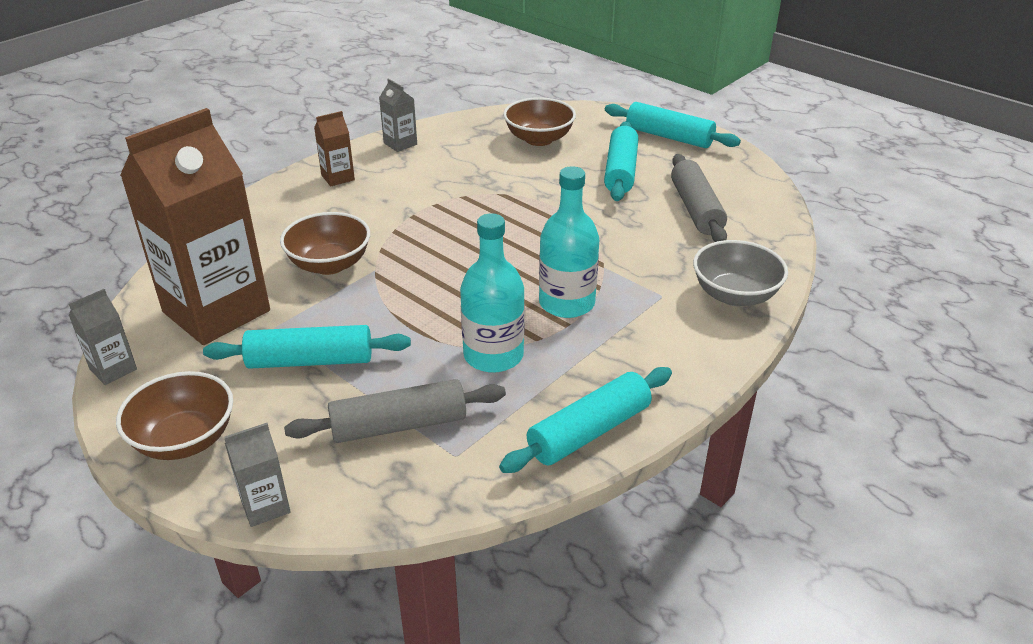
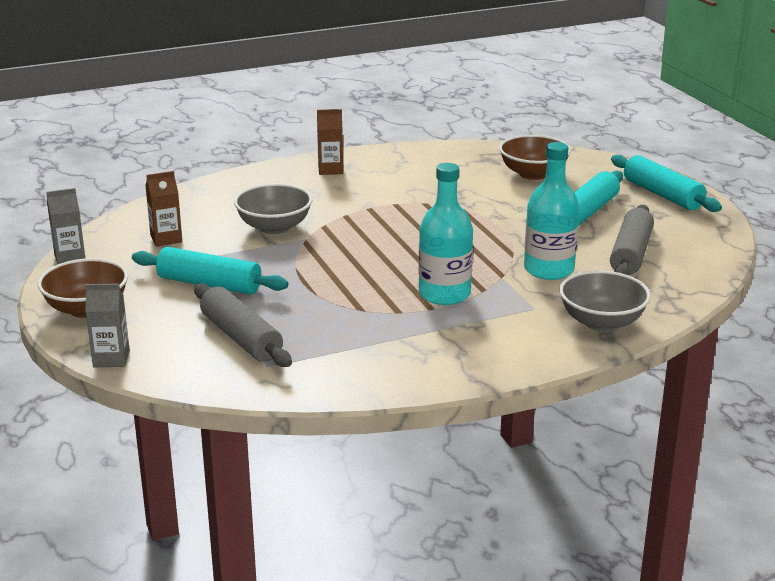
camera: 25 degrees right, 10 degrees down
brown carton [120,108,270,345] -> brown carton [145,171,182,247], size x0.41
brown bowl [280,212,370,275] -> grey bowl [234,184,312,234]
grey rolling pin [284,379,506,443] -> grey rolling pin turned 45 degrees clockwise [194,283,292,367]
grey carton [379,78,417,152] -> none
turquoise bottle [460,213,525,373] -> turquoise bottle moved to [524,142,580,280]
turquoise rolling pin [499,367,672,473] -> none

